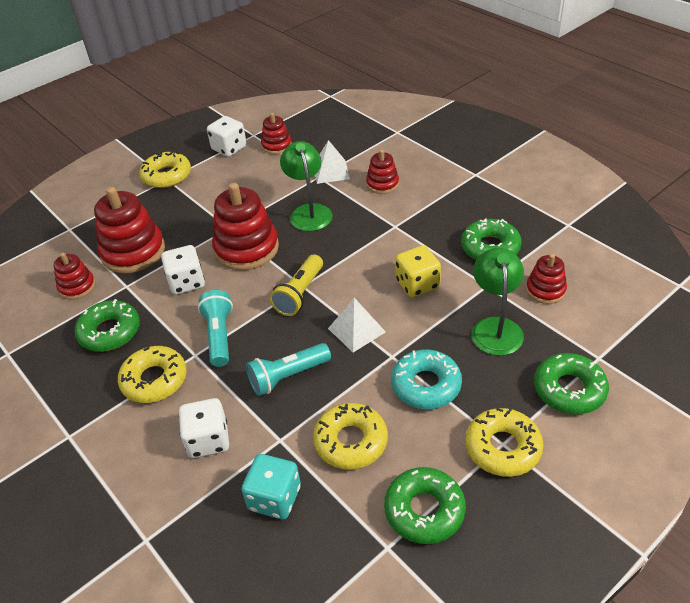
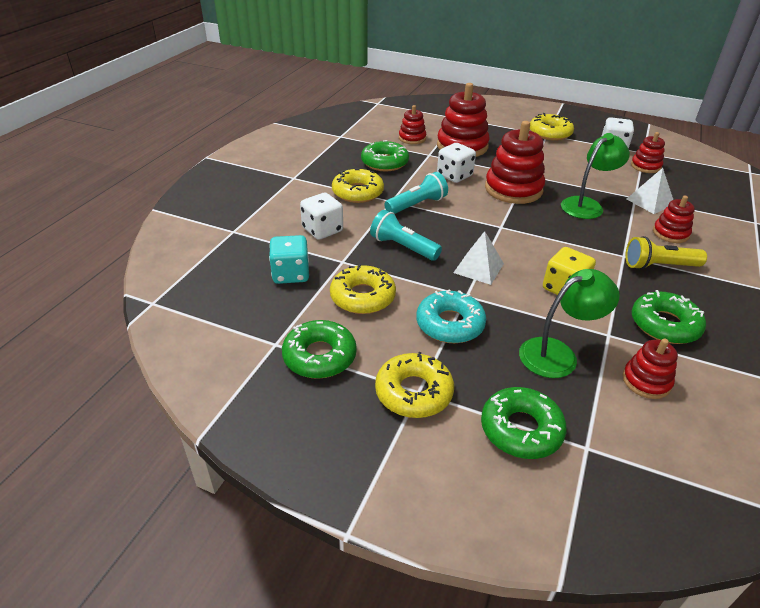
camera: 60 degrees right, 5 degrees down
yellow flashlight [270,254,323,316] -> yellow flashlight moved to [625,236,707,270]

